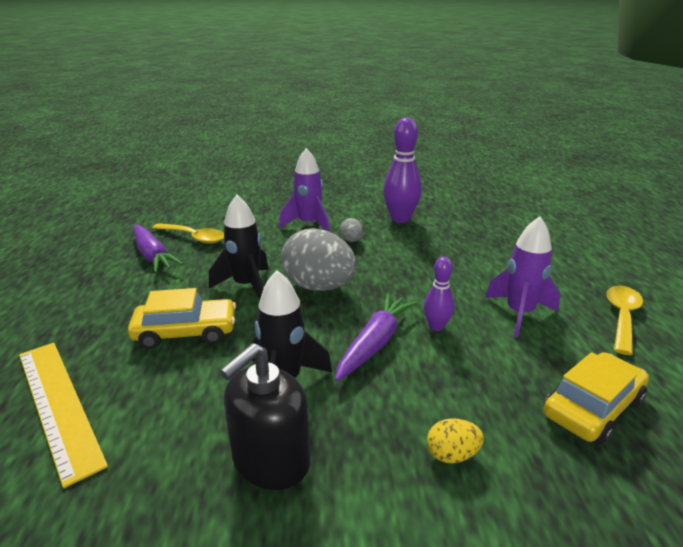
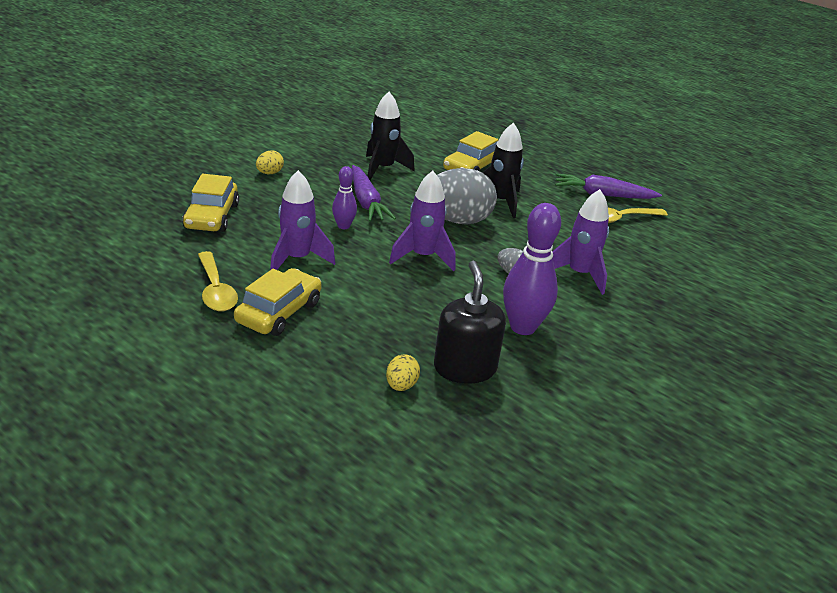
camera: 130 degrees right, 5 degrees up
yellow ruler [19,343,108,488] -> none
black soap dispenser [220,343,311,490] -> black soap dispenser moved to [434,261,506,384]
none -> yellow car [234,268,322,336]
none -> yellow egg [386,354,420,391]
none -> purple rocket [389,171,455,271]

